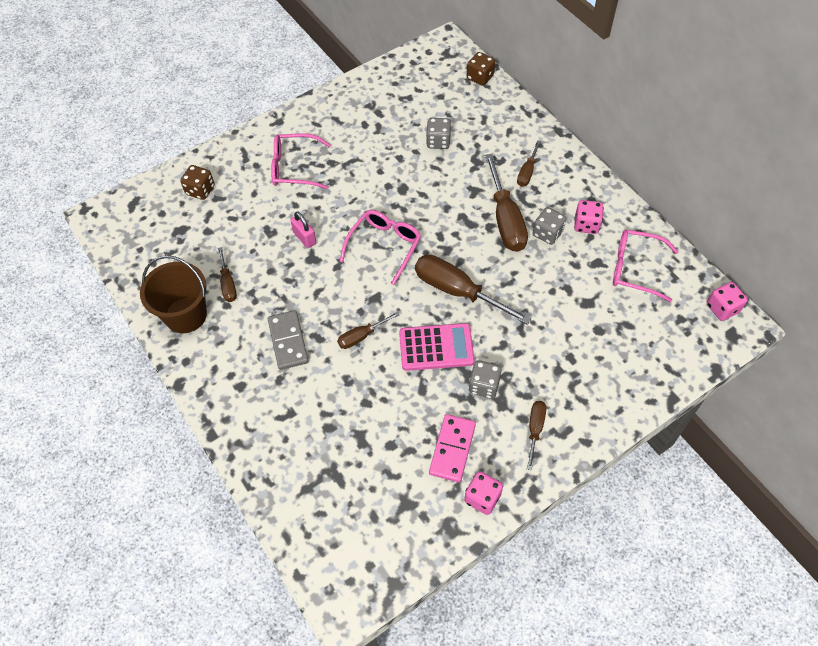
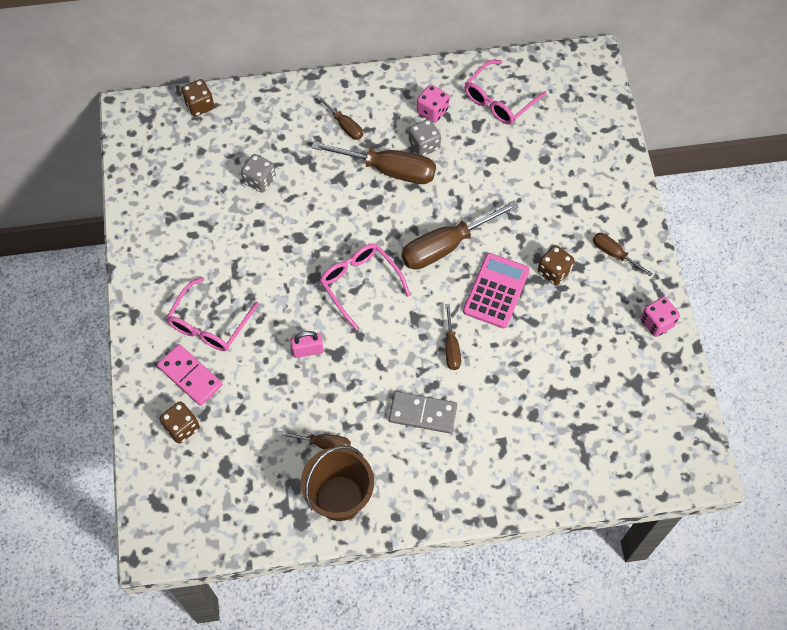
camera: 65 degrees left, 5 degrees up
pink domino [429,414,476,482] -> pink domino moved to [157,344,223,406]
grey dice [469,360,502,399] -> brown dice [538,245,575,286]
pink dice [707,282,748,321] -> none

